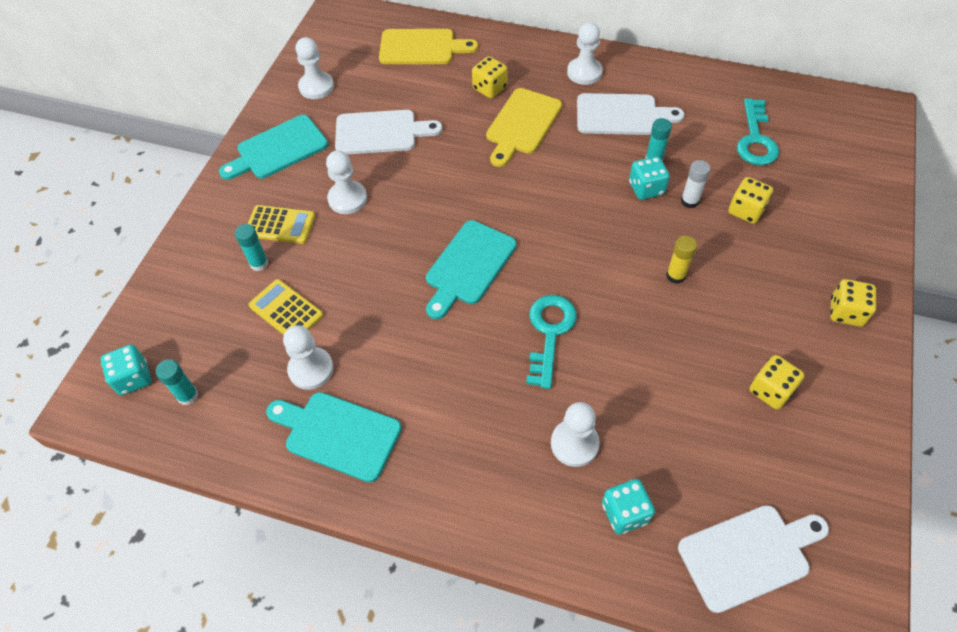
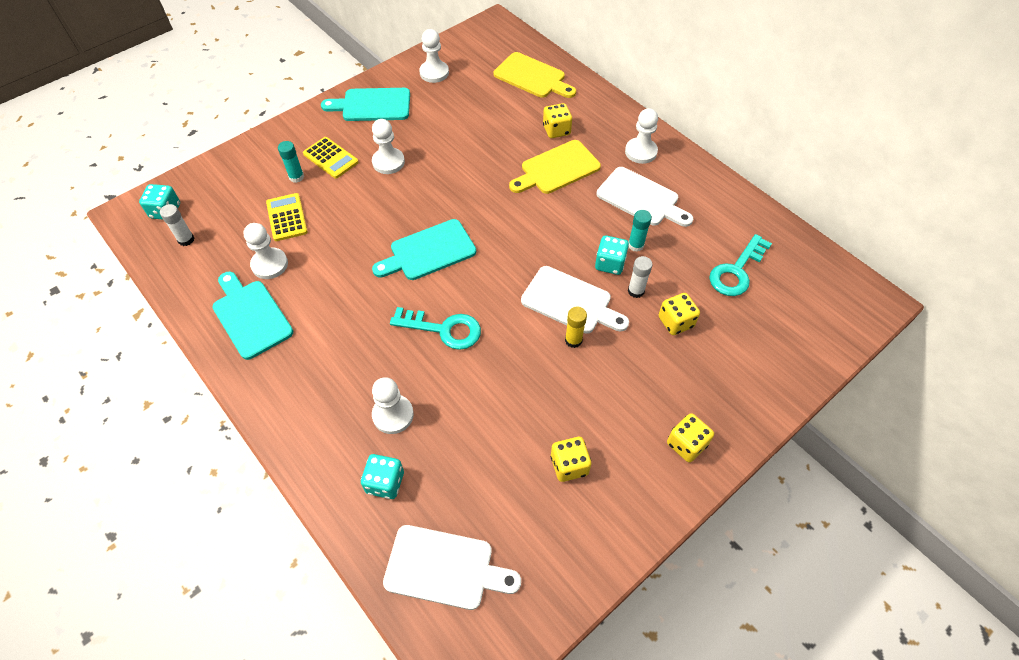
camera: 30 degrees right, 0 degrees up
turquoise glue stick [156,359,199,406] -> white glue stick [160,204,195,246]
white cutting board [335,110,442,154] -> white cutting board moved to [521,266,629,334]
turquoise key [526,295,577,389] -> turquoise key turned 60 degrees clockwise [390,307,481,350]

